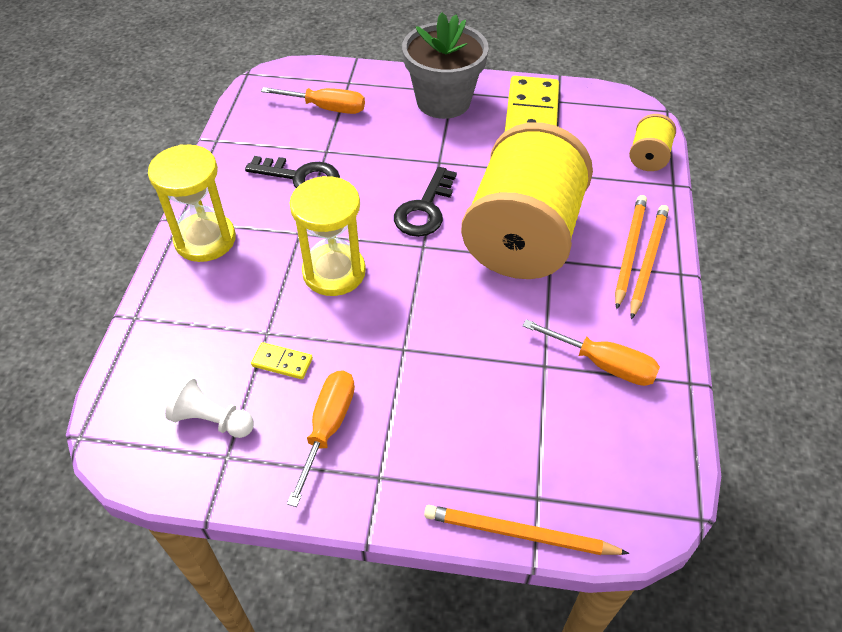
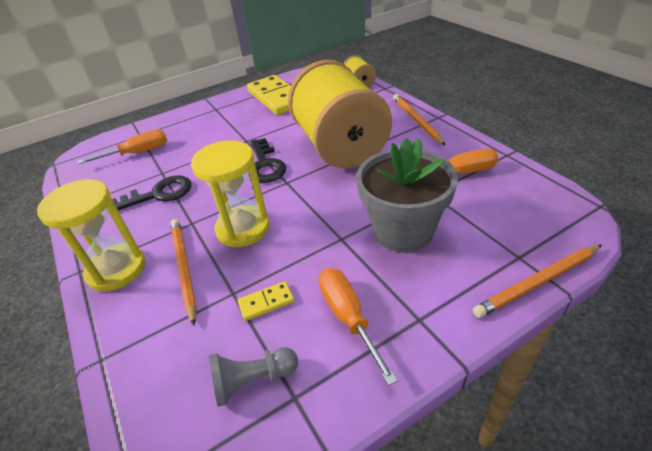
camera: 35 degrees left, 10 degrees down
white pawn [165,376,254,438] -> grey pawn [209,347,298,407]
grey flower pot [402,13,489,119] -> grey flower pot moved to [356,138,458,253]
orange pencil [615,195,647,310] -> orange pencil moved to [170,219,197,325]

